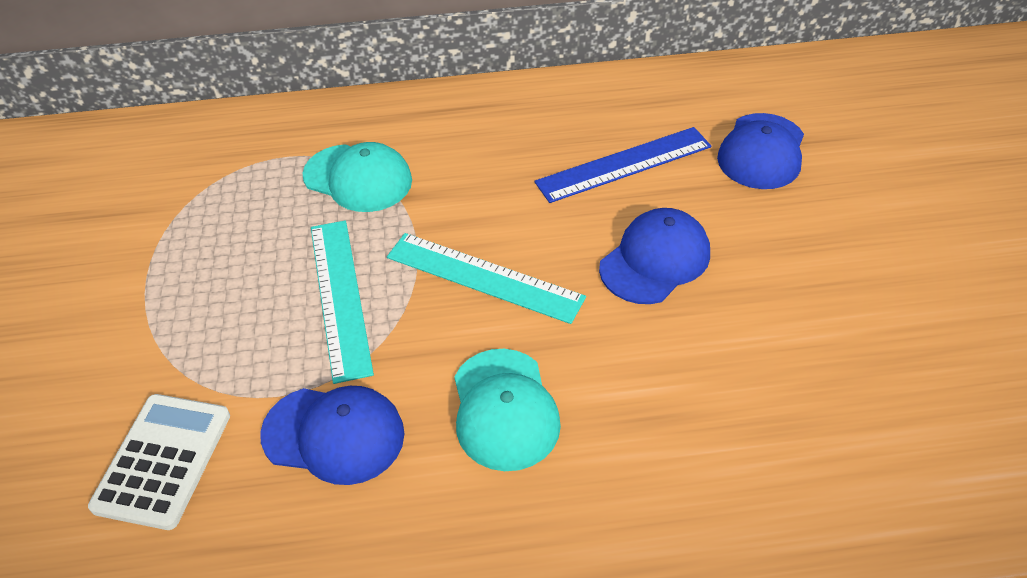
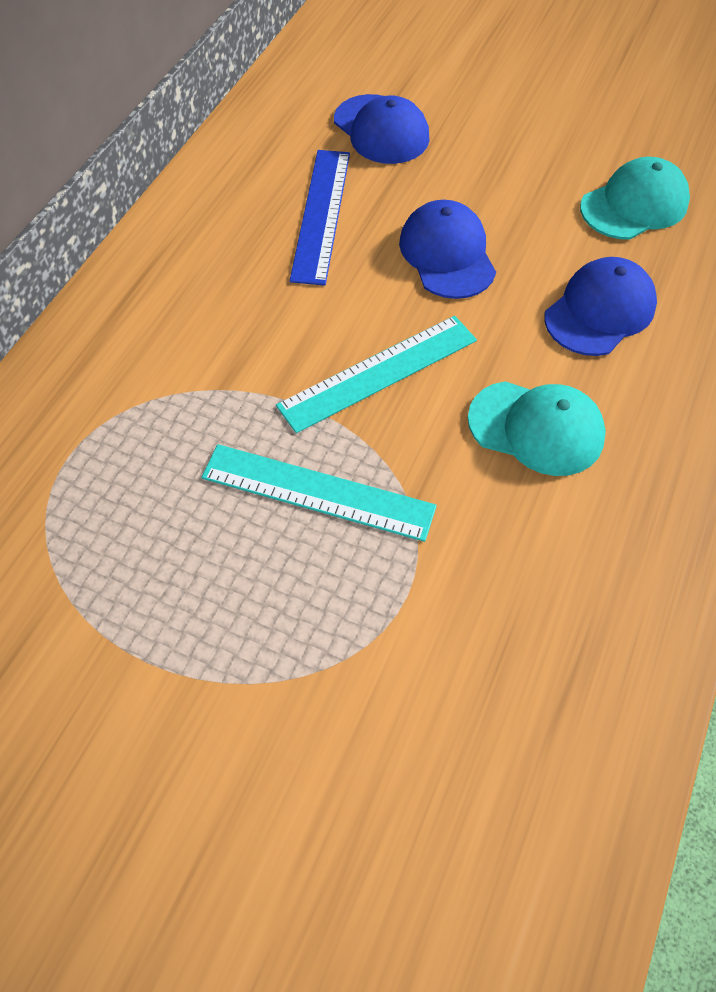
camera: 60 degrees left, 10 degrees up
white calculator [88,394,230,530] -> none
blue cap [260,386,404,485] -> blue cap moved to [544,257,657,356]
turquoise cap [302,142,412,212] -> turquoise cap moved to [580,157,690,240]

